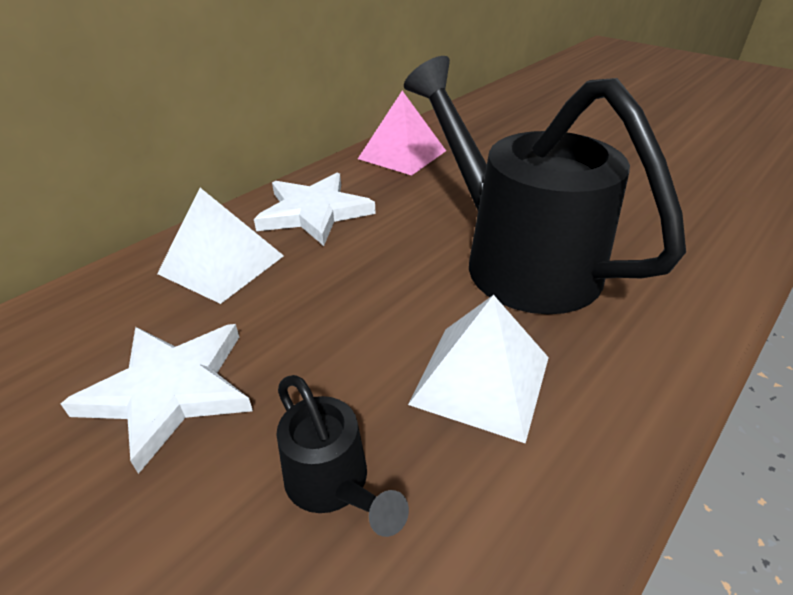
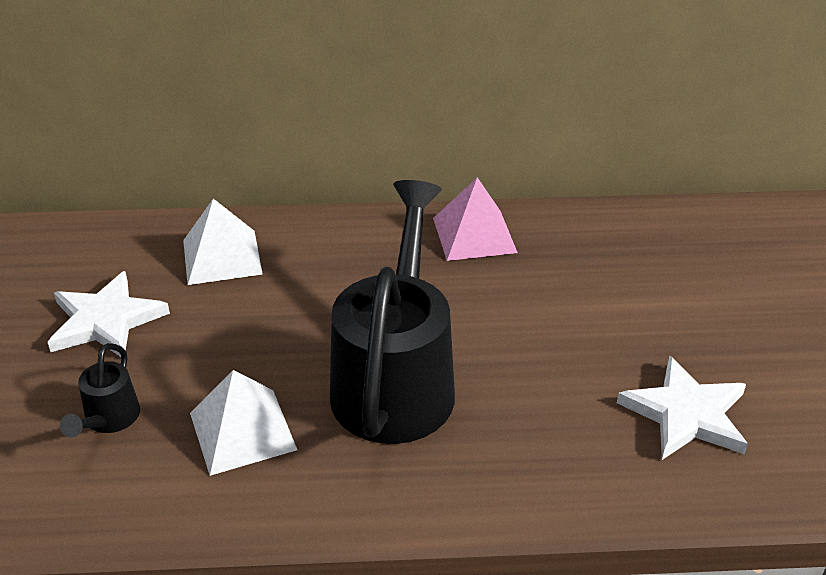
camera: 45 degrees right, 0 degrees up
white star [254,173,376,246] -> white star moved to [617,355,748,460]

